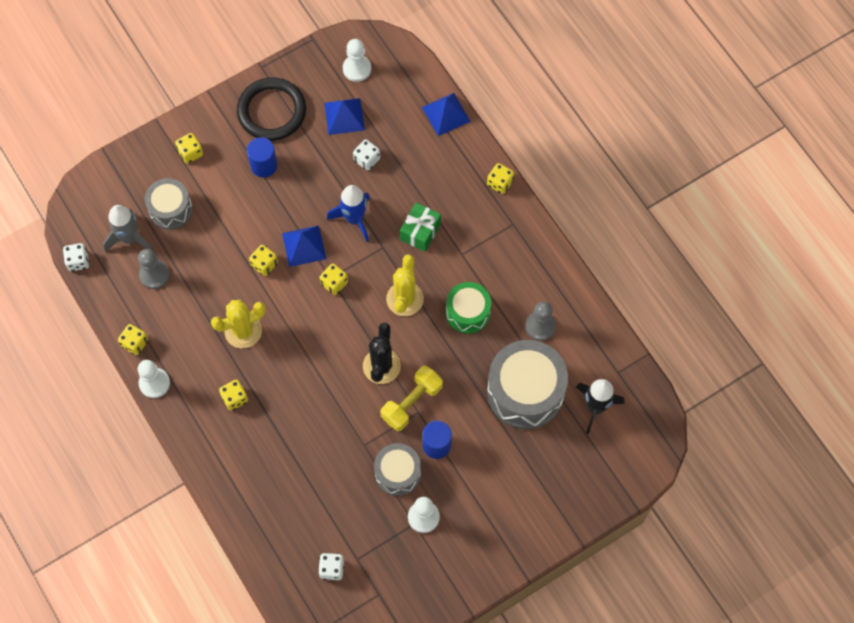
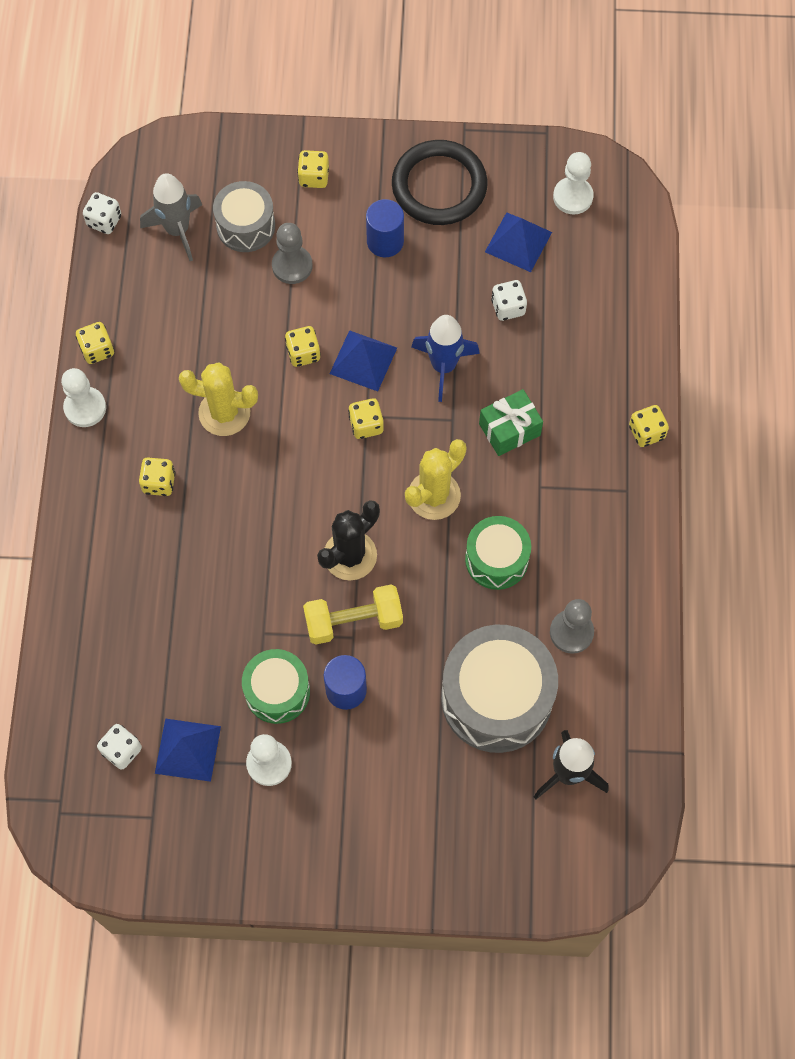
camera: 35 degrees right, 0 degrees up
grey pawn [138,249,170,289] -> grey pawn moved to [272,223,313,284]
grey drum [374,443,421,496] -> green drum [242,649,310,724]
blue pyramid [422,93,471,136] -> blue pyramid moved to [155,719,221,782]

